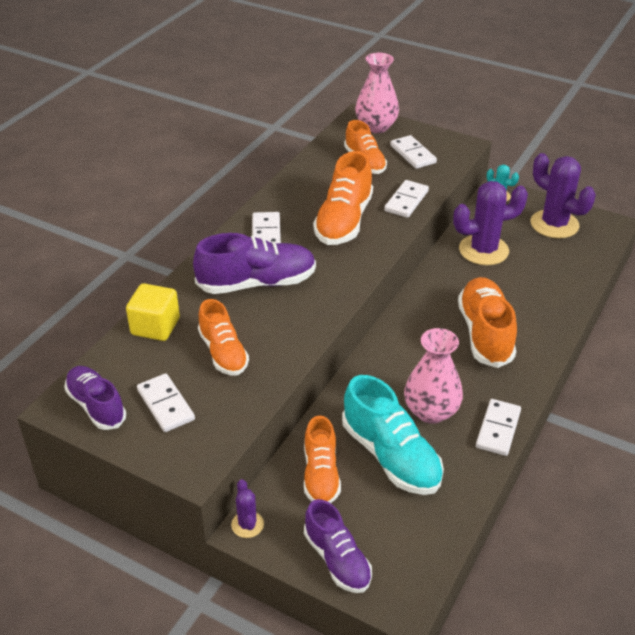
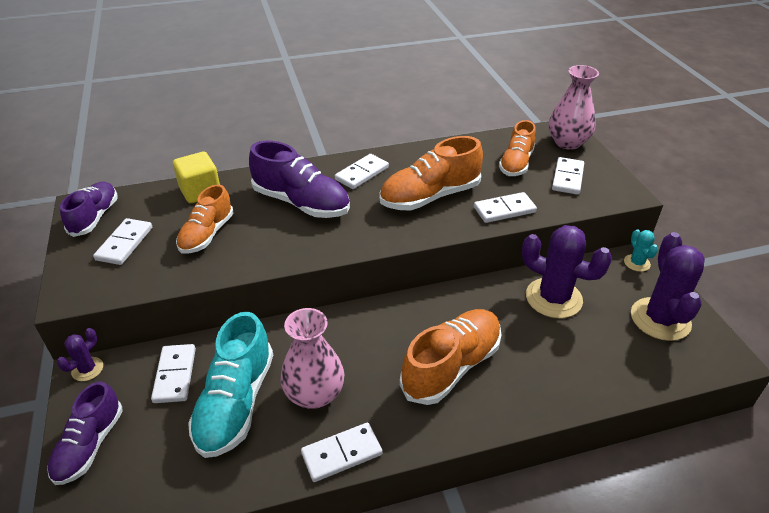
camera: 45 degrees right, 0 degrees up
orange shoe [304,416,341,503] -> white domino [151,344,196,403]

